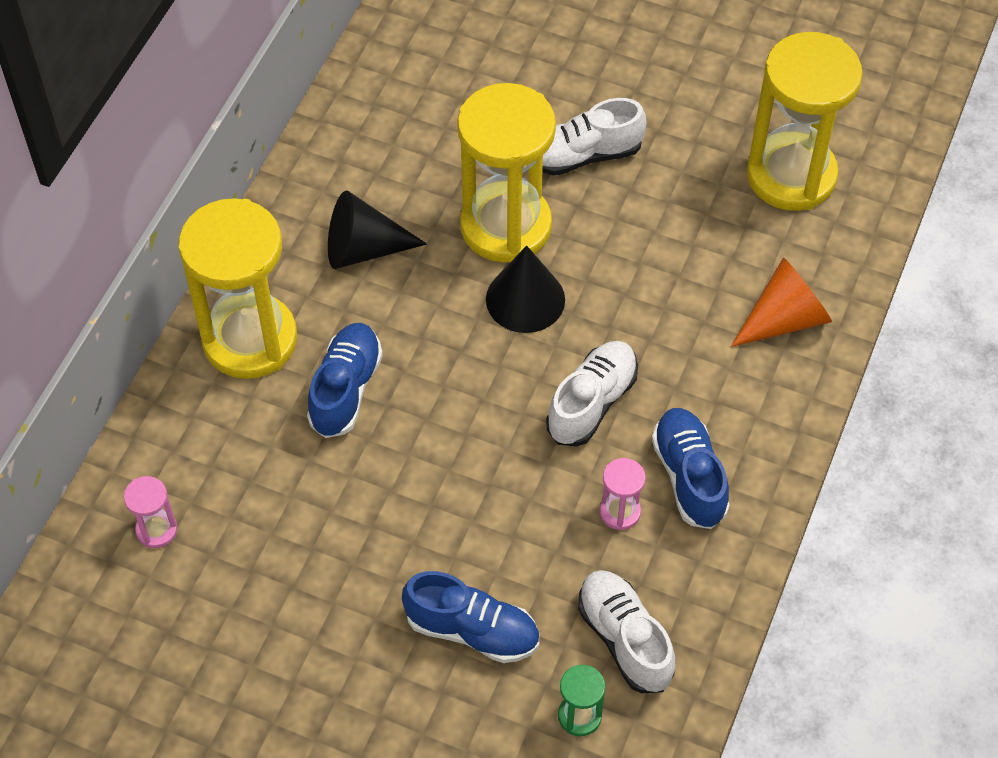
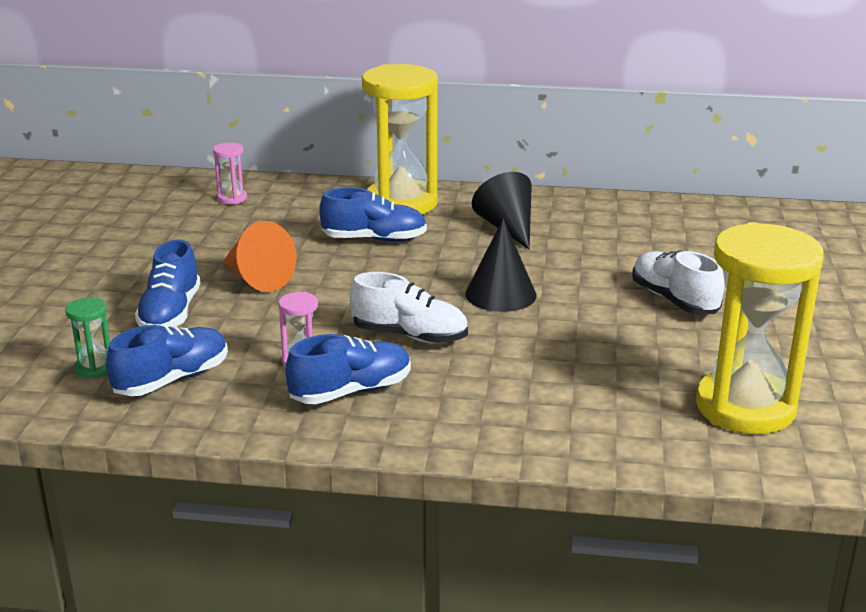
camera: 75 degrees right, 30 degrees down
yellow hourglass [457,83,556,263] -> none
white shoe [578,570,675,693] -> blue shoe [106,325,228,396]
orange cone [731,258,832,347] -> orange cone moved to [223,221,297,292]

